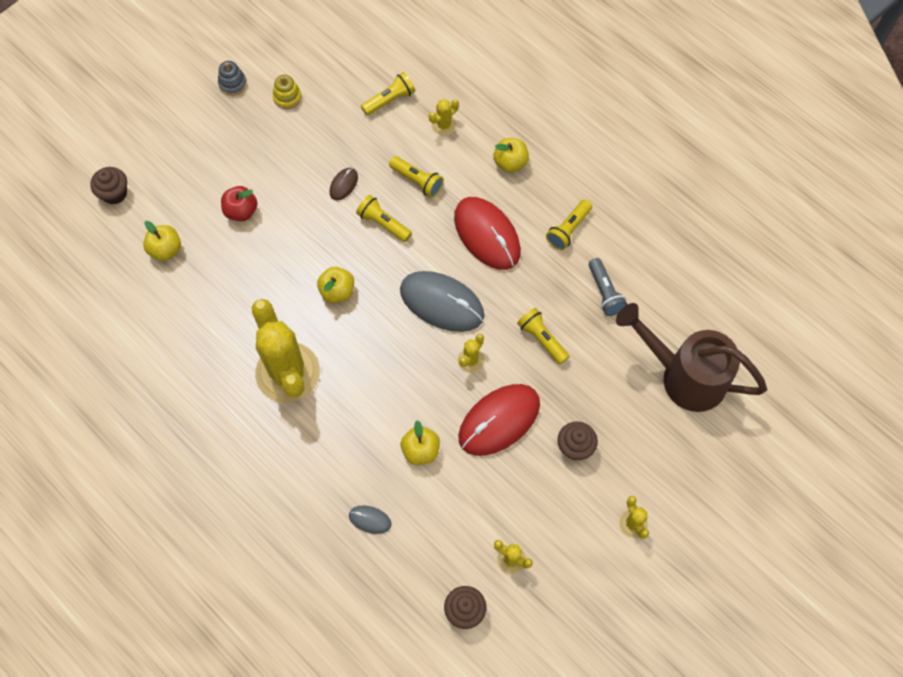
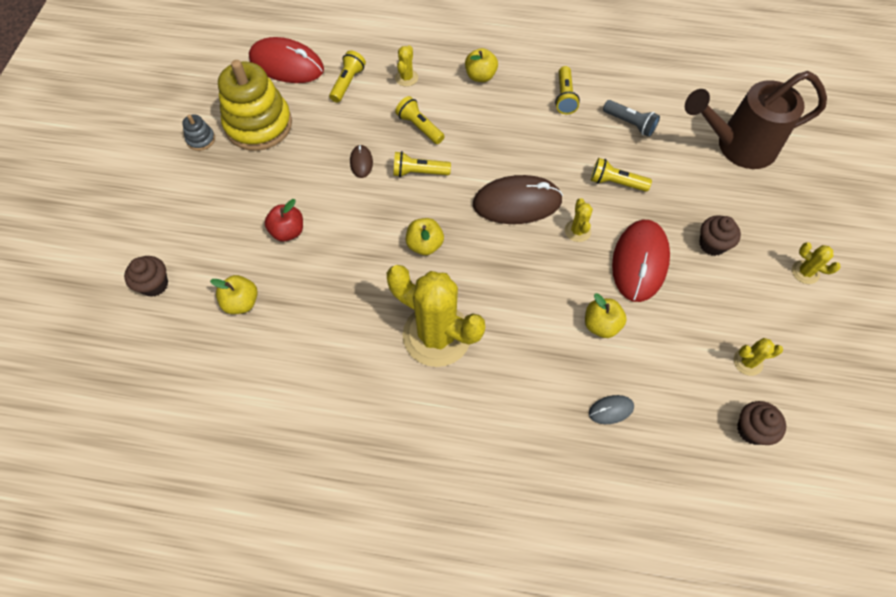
camera: 35 degrees left, 5 degrees down
yellow stacking toy [273,75,302,109] -> yellow stacking toy [218,60,292,151], size x2.38
yellow flashlight [389,156,444,198] -> yellow flashlight turned 135 degrees counterclockwise [395,96,444,144]
grey mouse [400,271,484,332] -> brown mouse [473,175,563,224]
red mouse [454,197,521,270] -> red mouse moved to [249,37,324,83]

